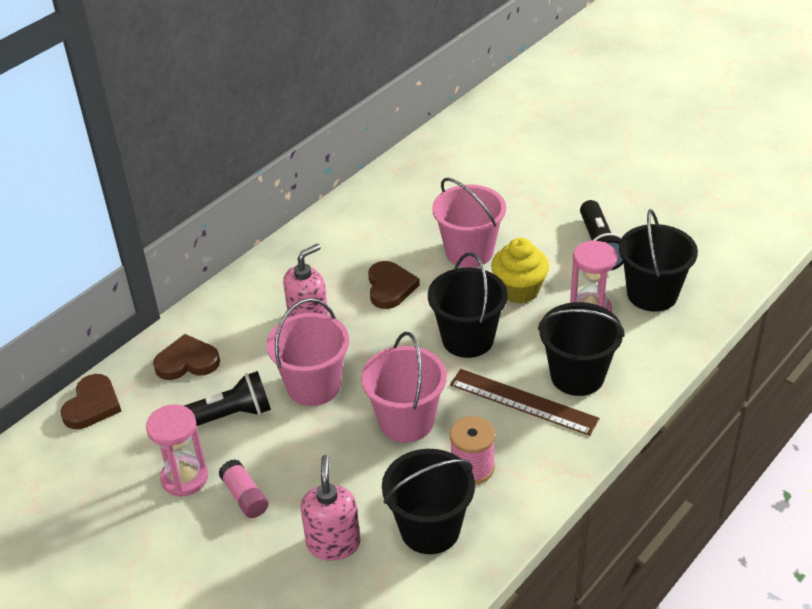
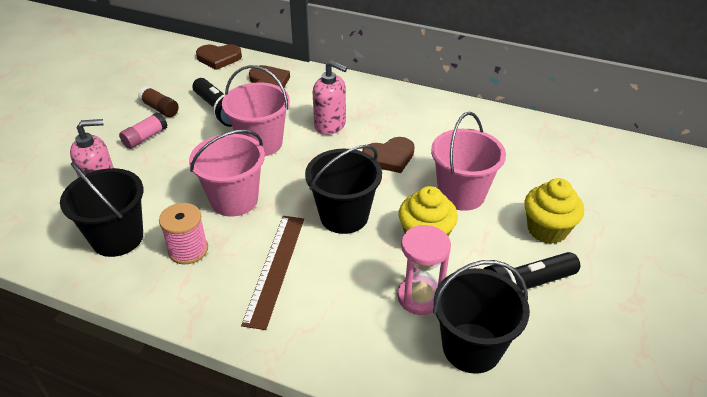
camera: 70 degrees right, 0 degrees up
pink hourglass [146,404,208,497] -> brown glue stick [138,86,179,117]
black bucket [538,302,625,396] -> none
none -> yellow cupcake [525,178,584,244]

